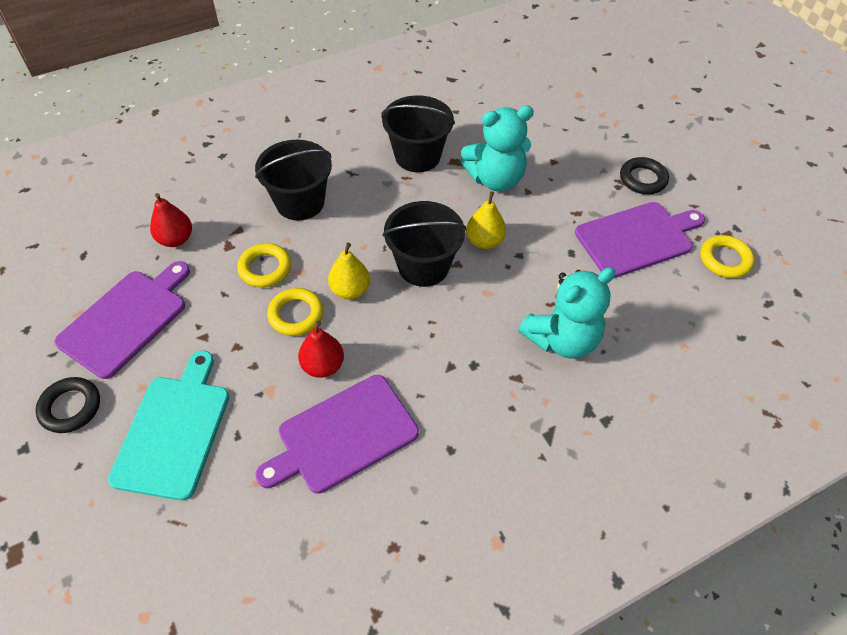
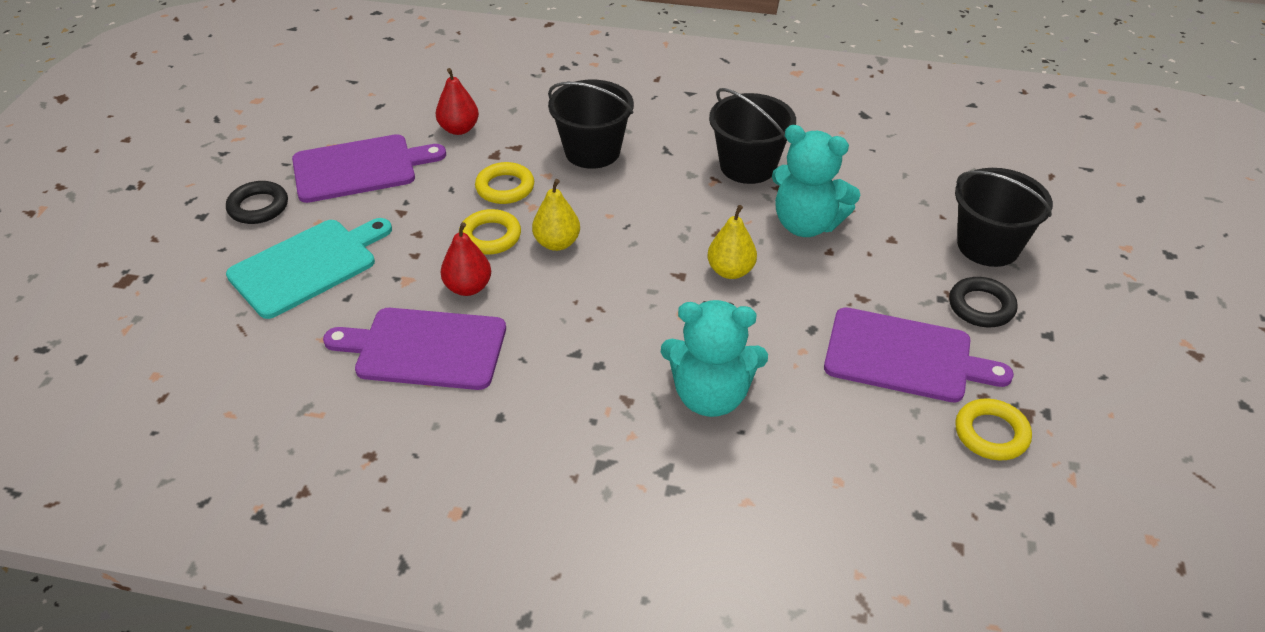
camera: 40 degrees right, 10 degrees down
black bucket [382,201,466,287] -> black bucket moved to [955,168,1053,267]

